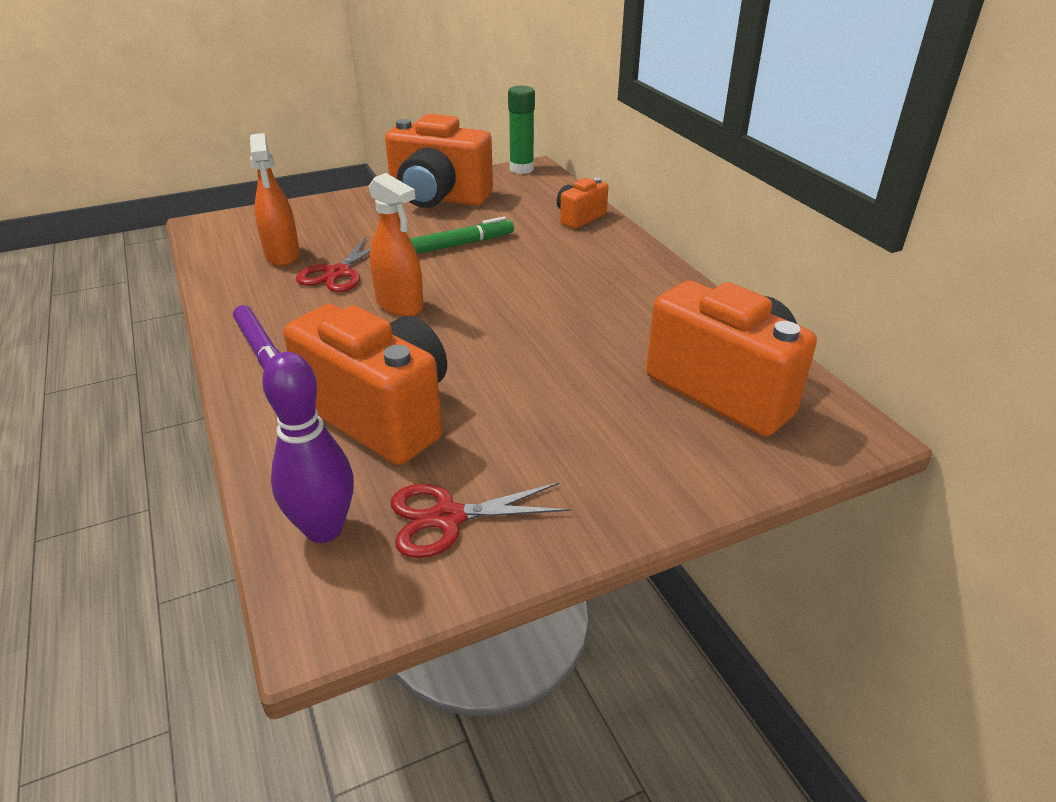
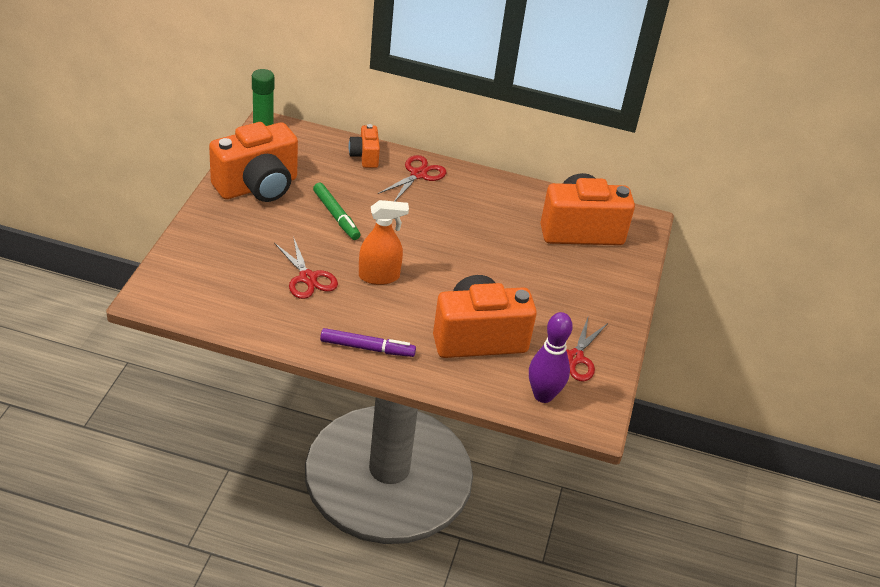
camera: 55 degrees left, 5 degrees up
orange spray bottle [250,133,300,266] -> none
green marker [410,217,514,254] -> green marker turned 135 degrees clockwise [313,183,360,240]
none -> red scissors [378,155,446,202]

